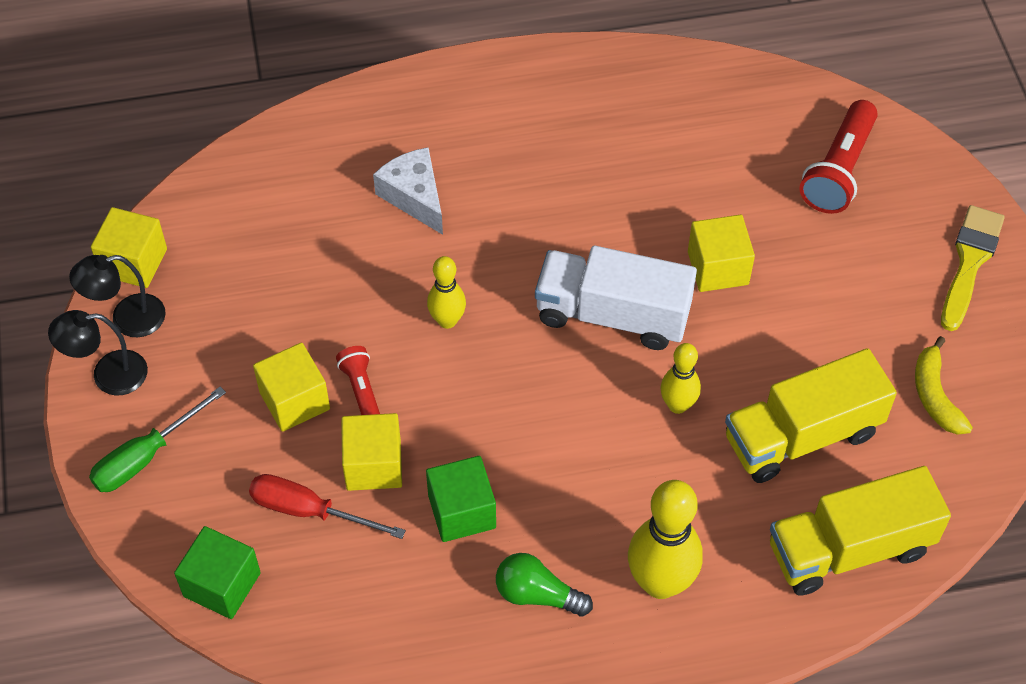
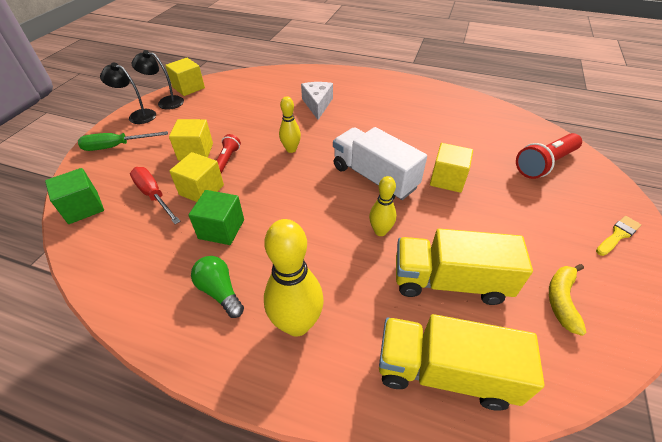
camera: 30 degrees right, 10 degrees down
yellow brush [941,205,1005,331] -> yellow brush [596,216,641,256], size x0.65

